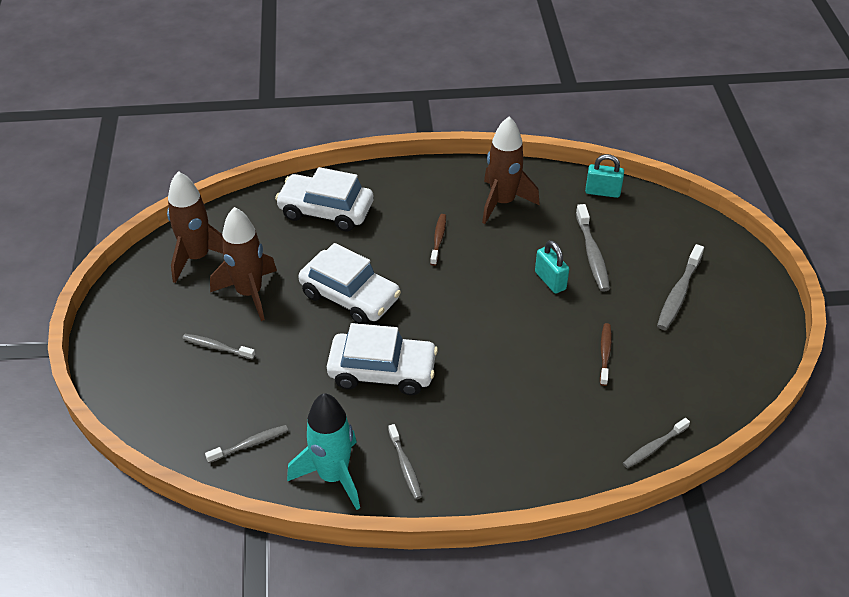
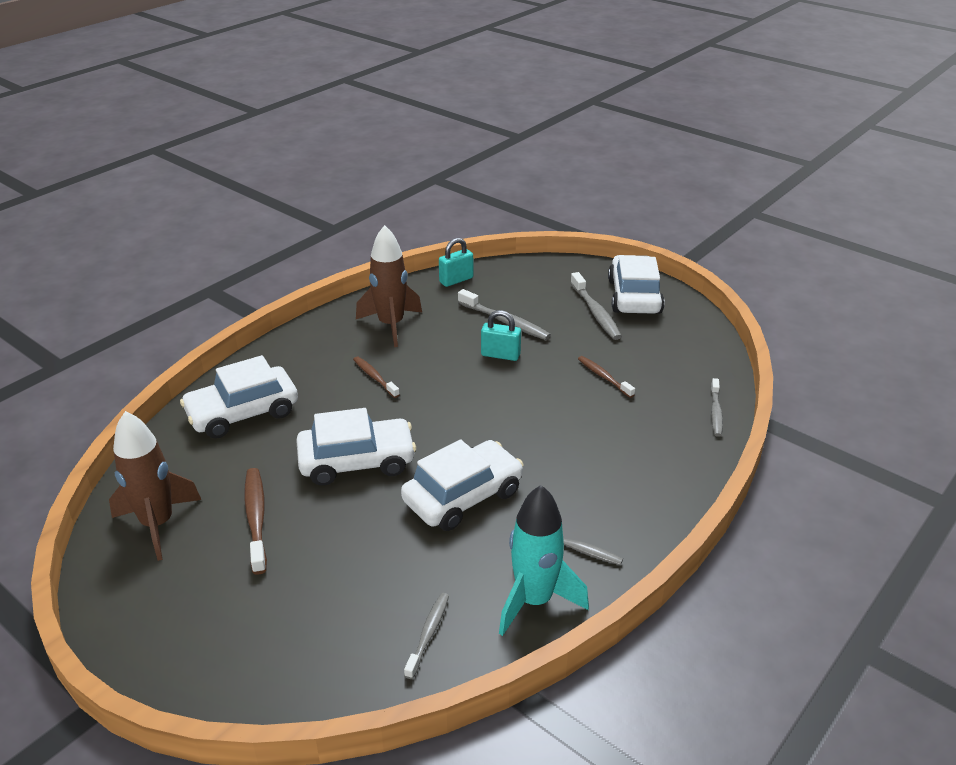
camera: 45 degrees left, 10 degrees down
grey toothbrush [182,334,255,360] -> none
brown rocket [210,207,277,321] -> brown toothbrush [244,468,267,575]
none -> white car [608,255,665,314]

